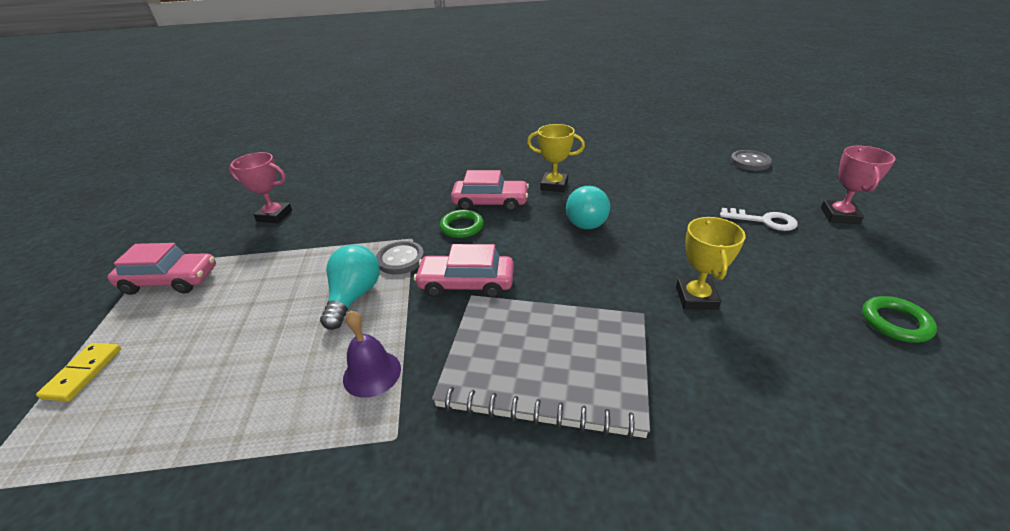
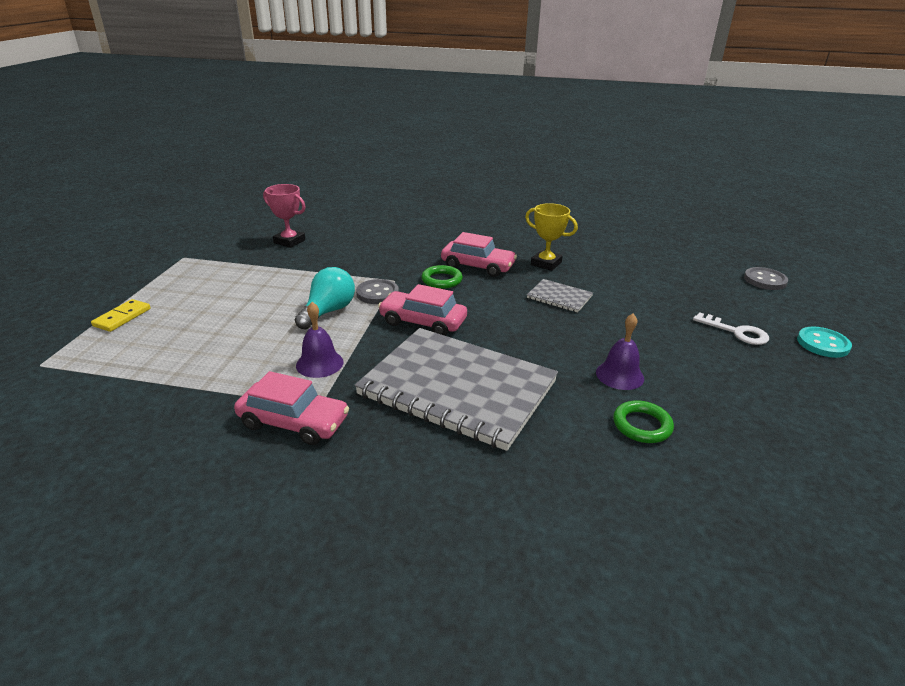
camera: 15 degrees right, 5 degrees down
pink car [108,243,216,295] -> pink car moved to [234,371,349,445]
turquoise light bulb [566,186,610,229] -> grey notebook [527,279,593,313]
yellow trophy [676,217,745,310] -> purple bell [596,314,644,390]
pink trophy [821,146,896,224] -> turquoise button [797,326,852,358]
green ring [862,296,937,343] -> green ring moved to [613,400,674,443]

